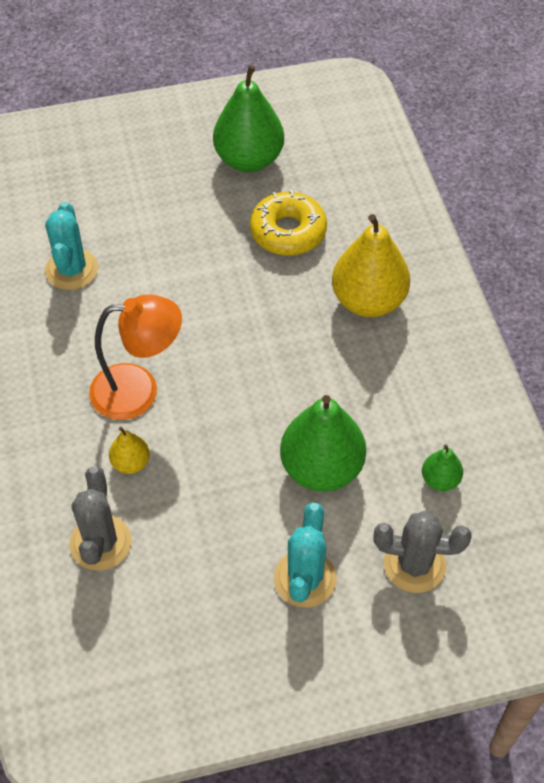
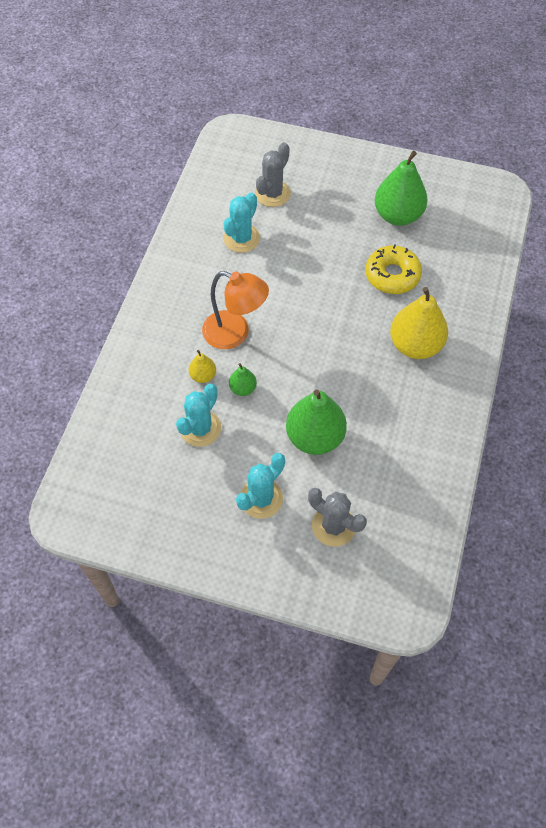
camera: 30 degrees right, 5 degrees up
grey cactus [70,466,132,571] -> grey cactus moved to [255,142,291,207]
green pear [422,445,463,491] -> green pear moved to [229,363,257,396]
none -> turquoise cactus [176,384,221,447]

